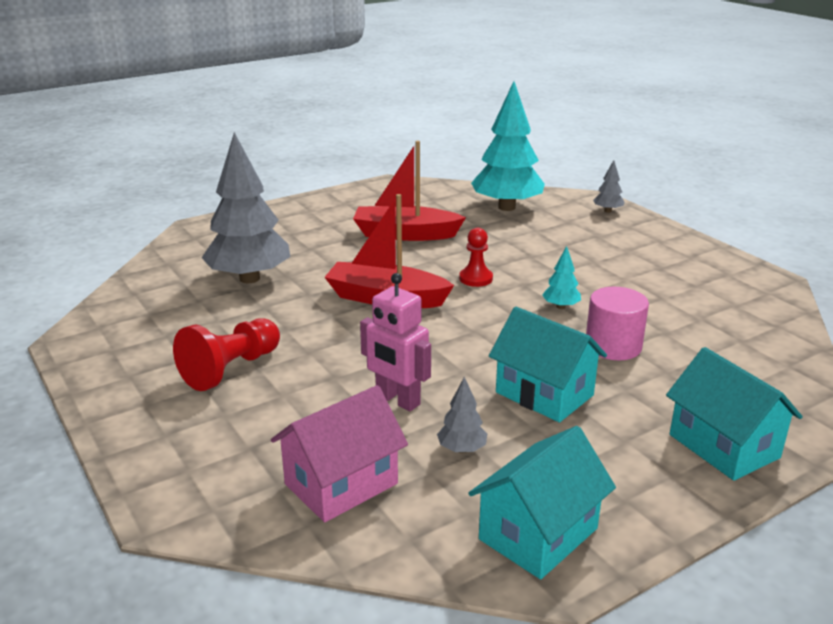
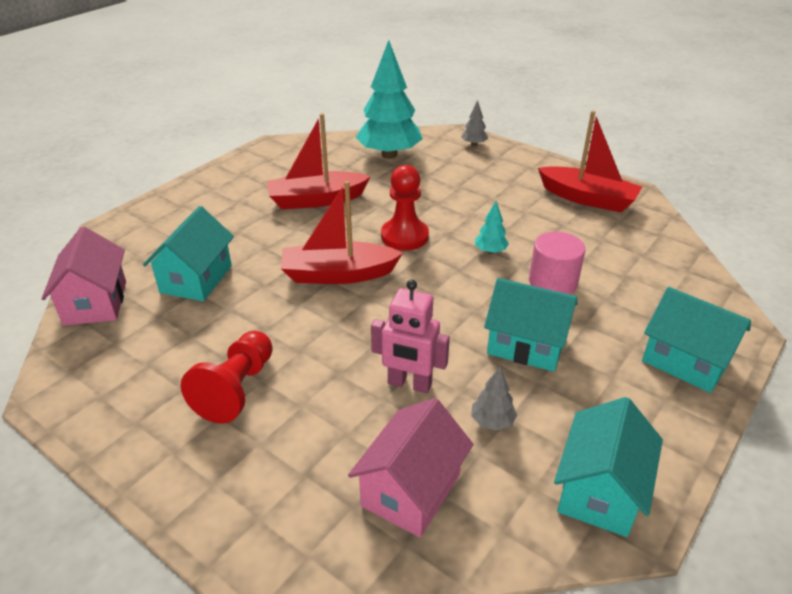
camera: 20 degrees left, 10 degrees up
grey tree [202,132,291,283] -> turquoise house [143,206,234,301]
red pawn [459,228,493,287] -> red pawn [381,165,429,250], size x1.58
none -> pink house [42,226,126,326]
none -> red boat [538,111,642,213]

